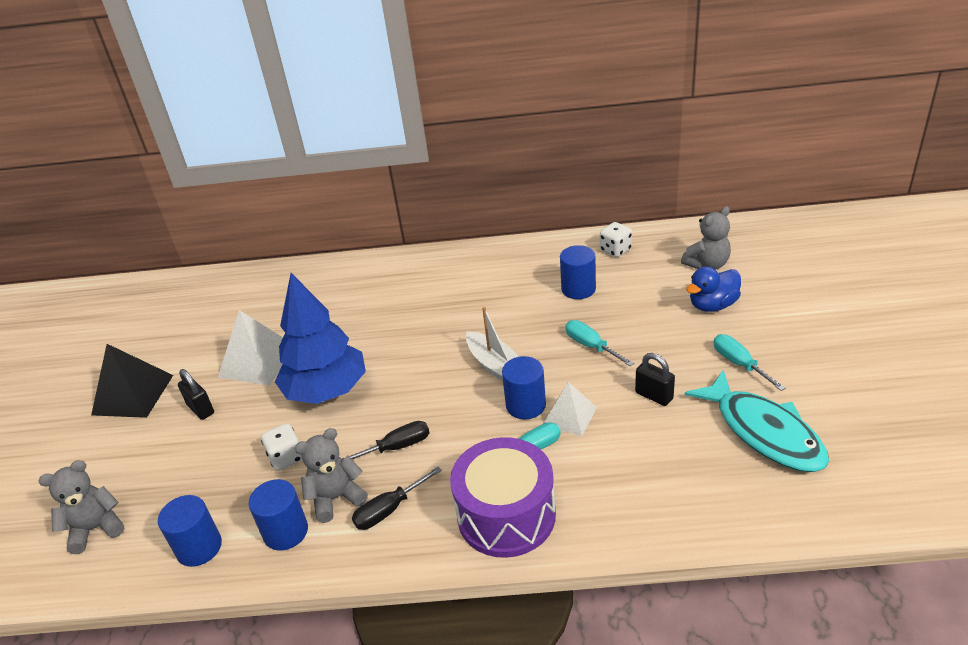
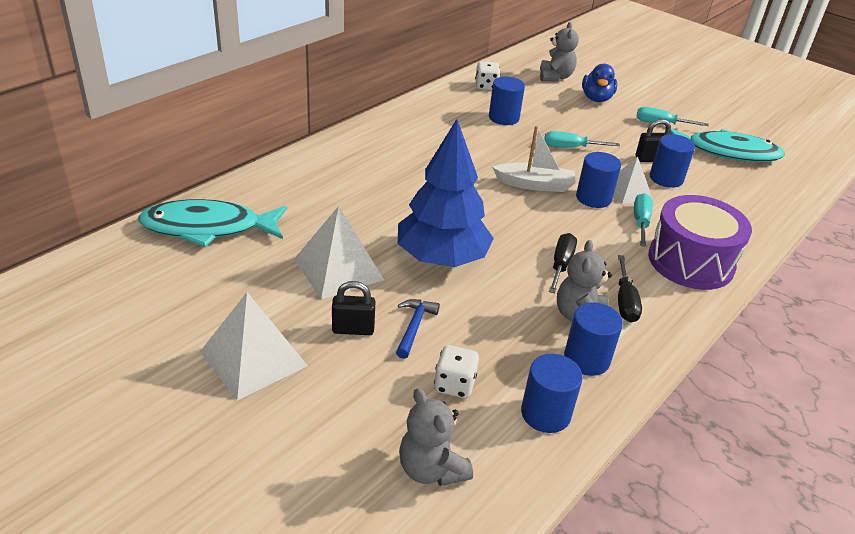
camera: 55 degrees left, 0 degrees up
grey teddy bear [39,460,124,554] -> grey teddy bear turned 45 degrees counterclockwise [399,388,473,486]
black pyramid [91,344,173,418] -> white pyramid [200,292,308,400]
white dice [261,423,302,471] -> white dice moved to [434,345,479,398]
none -> turquoise fish [138,199,287,247]
none -> blue hammer [396,299,440,359]
none -> blue cylinder [650,134,695,188]

